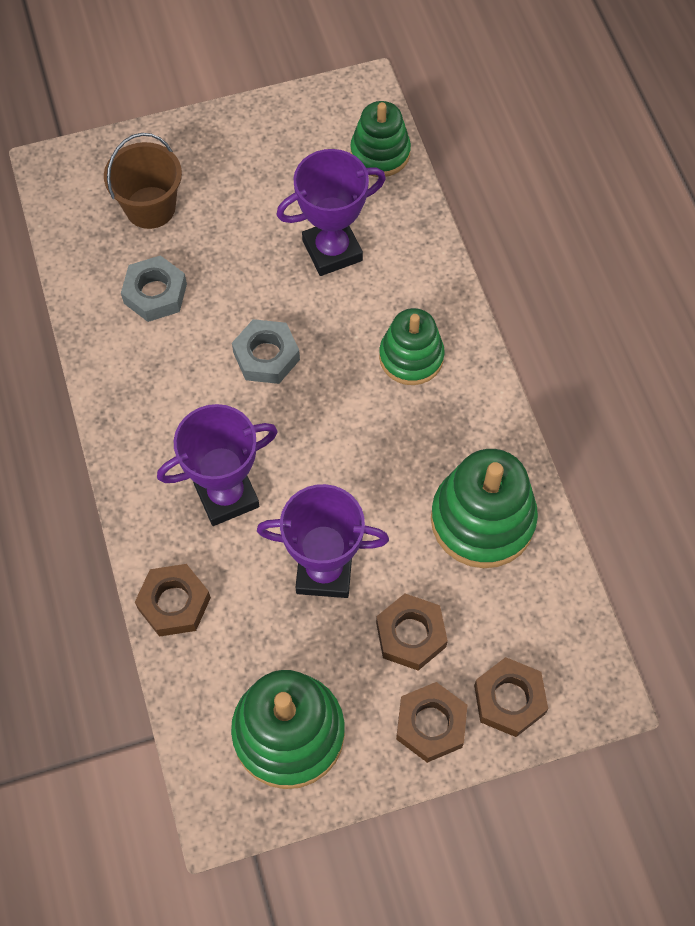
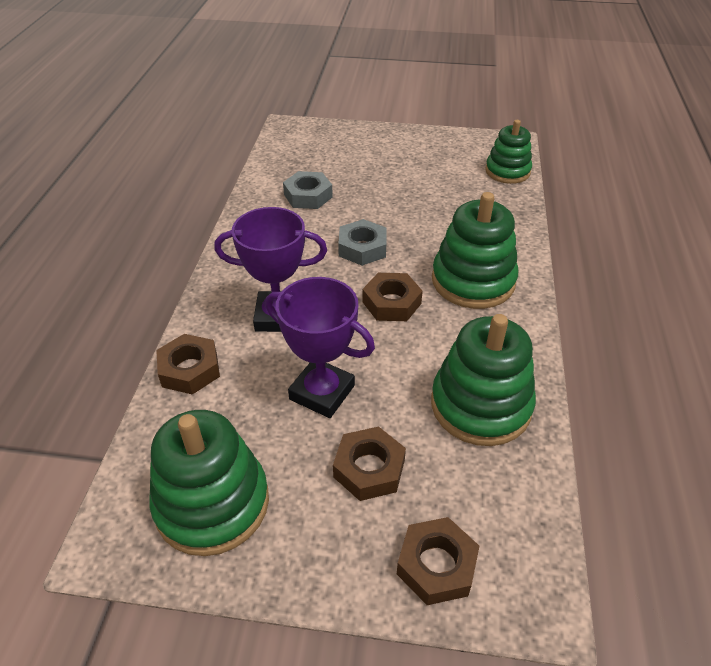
camera: 25 degrees right, 20 degrees down
brown bucket [104,133,182,229] -> none
purple trophy [277,149,386,276] -> none
green stacking toy [379,308,445,385] -> green stacking toy [432,192,519,309], size x1.53
brown nut [396,682,467,763] -> brown nut moved to [363,273,423,321]

